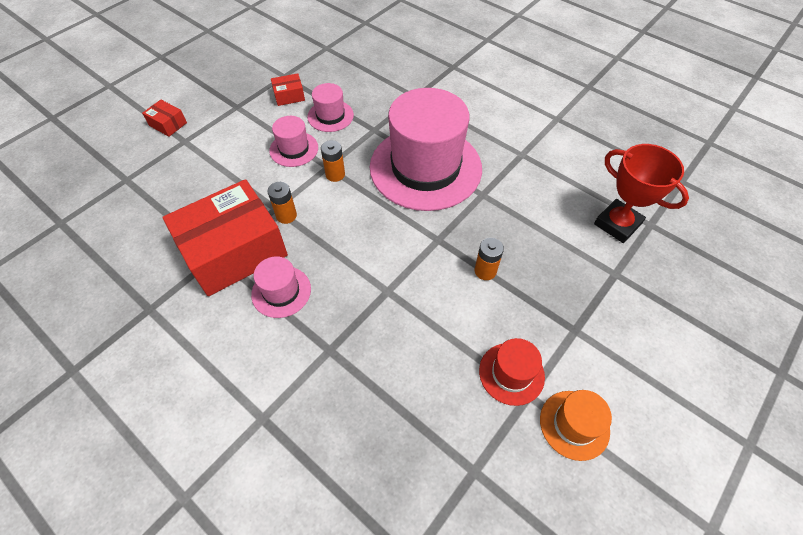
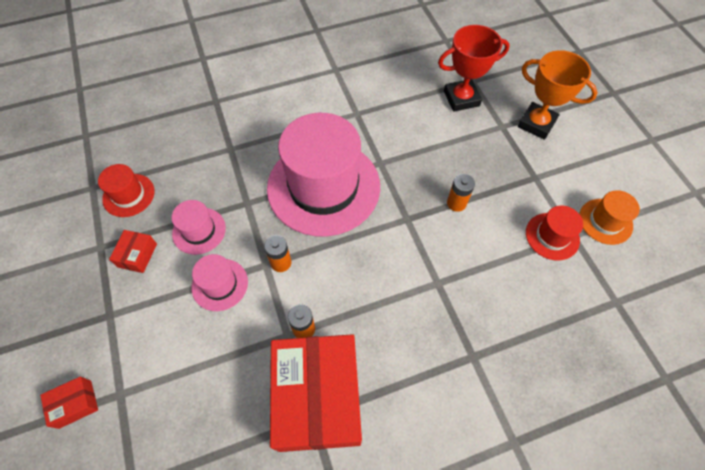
camera: 60 degrees left, 5 degrees up
pink hat [251,256,311,318] -> none
none -> red hat [98,164,155,217]
none -> orange trophy [518,50,598,140]

